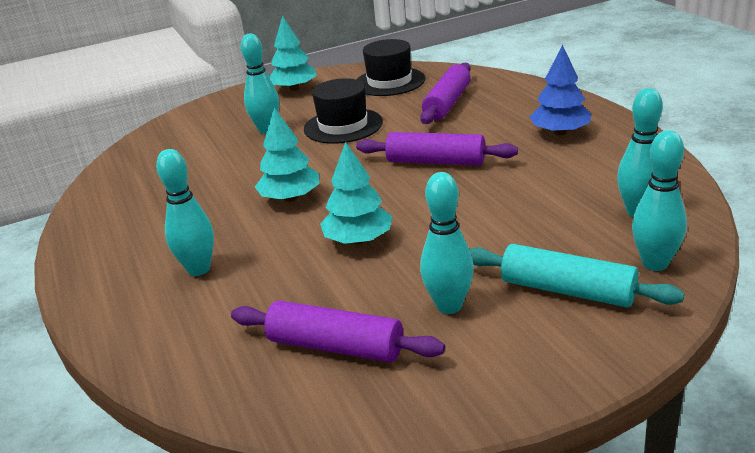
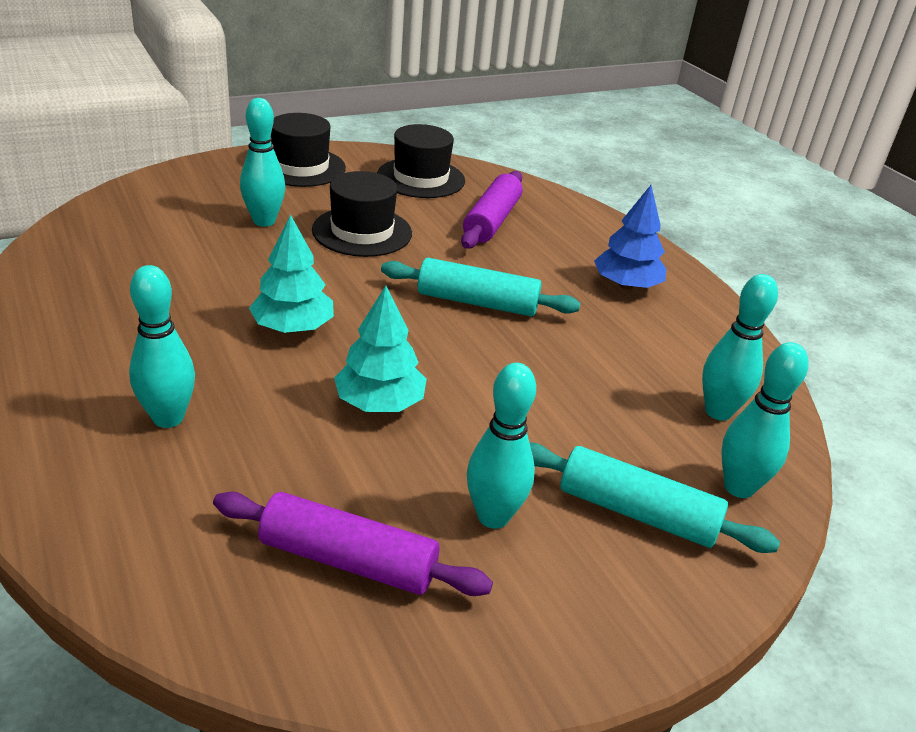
camera: 10 degrees left, 5 degrees up
turquoise tree [269,15,317,91] -> black hat [271,113,346,187]
purple rolling pin [356,132,518,165] -> turquoise rolling pin [381,258,581,317]

